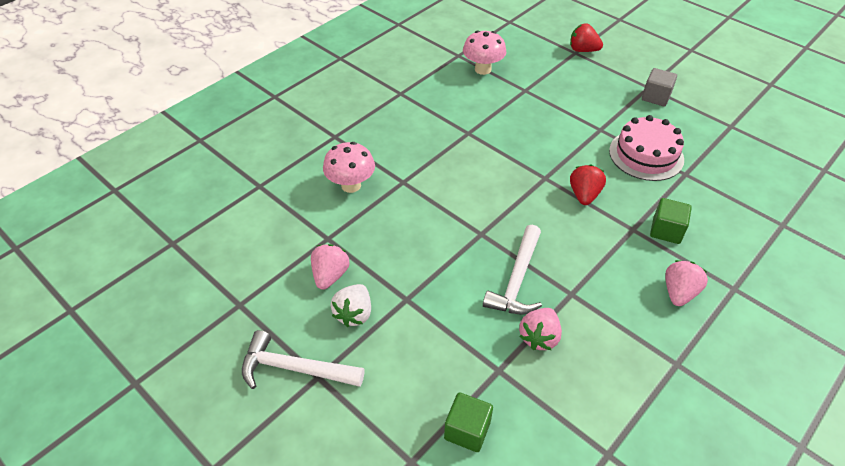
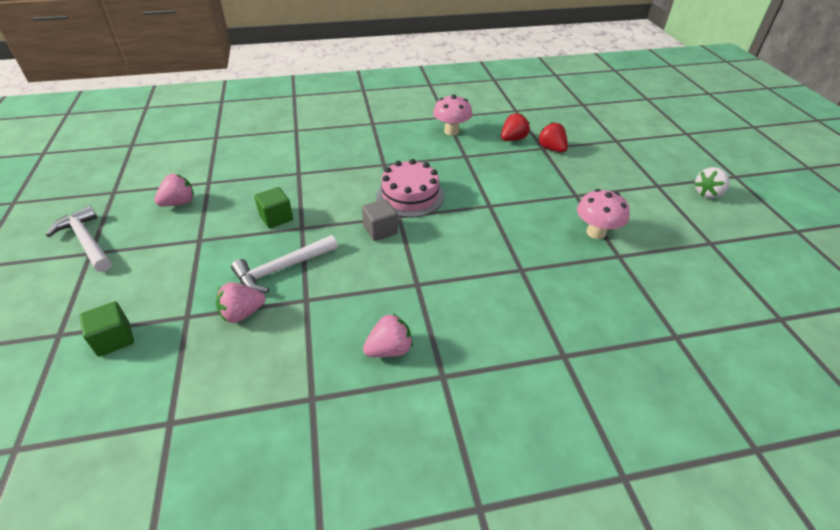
camera: 35 degrees right, 5 degrees down
pink mushroom [323,142,375,193] -> pink mushroom moved to [577,189,630,239]
white strawberry [331,284,371,327] -> white strawberry moved to [694,167,730,198]
red strawberry [570,165,606,205] -> red strawberry moved to [501,114,530,141]
pink cake [609,115,684,181] -> pink cake moved to [376,159,444,218]
grey cube [642,68,677,106] -> grey cube moved to [362,199,398,241]
green cube [650,198,692,244] -> green cube moved to [254,187,293,228]

